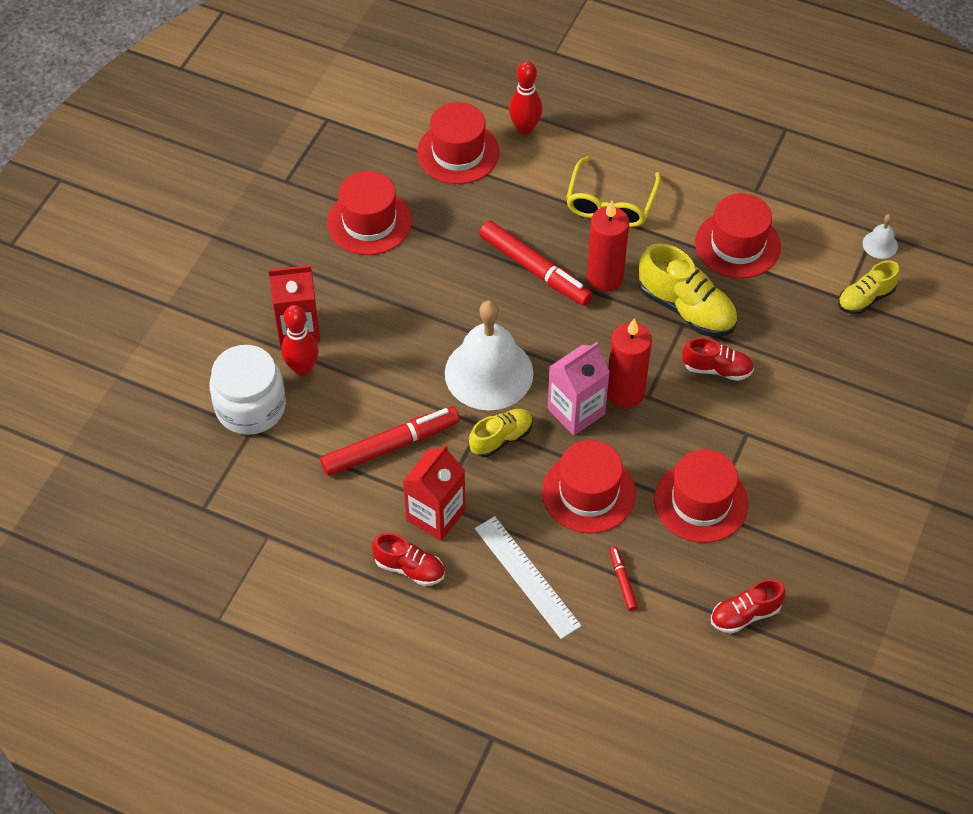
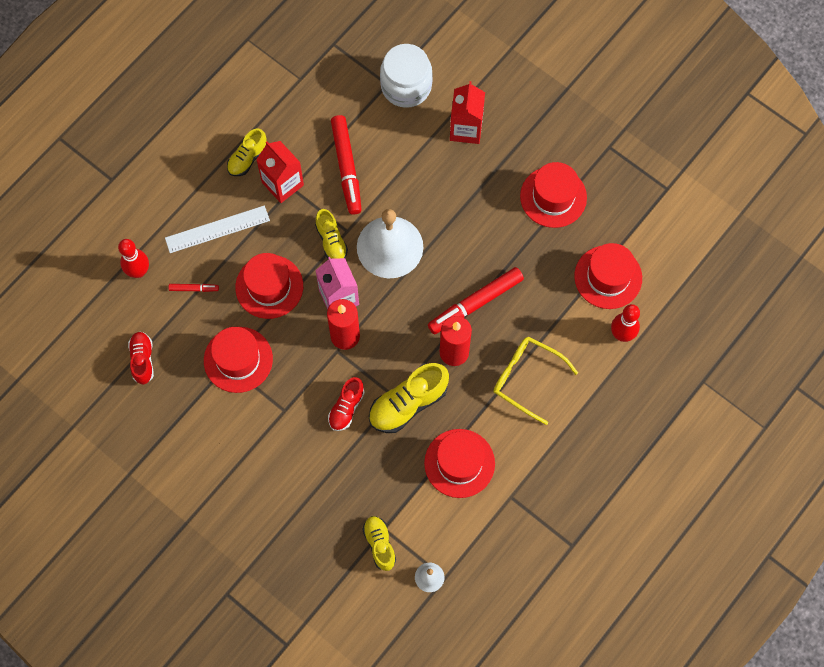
camera: 105 degrees right, 15 degrees up
red bowling pin [282,305,319,376] -> red bowling pin moved to [118,239,149,278]
red shoe [372,533,445,586] -> yellow shoe [227,128,267,176]

